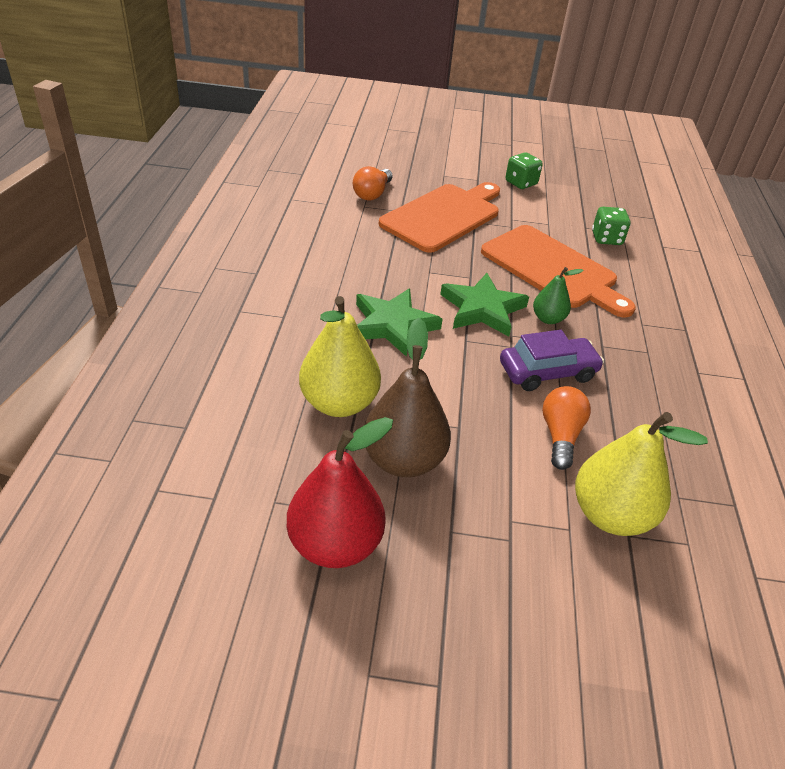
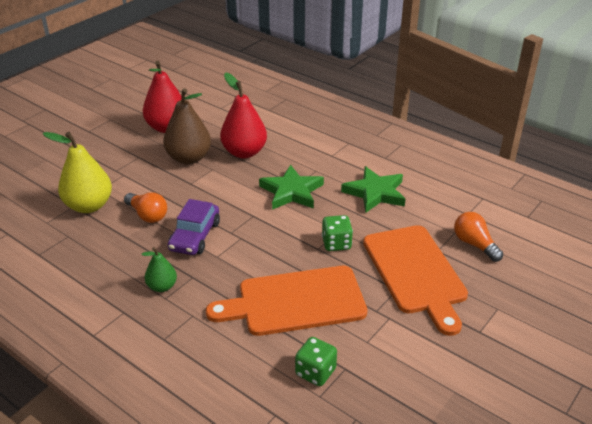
camera: 125 degrees right, 5 degrees down
yellow pear [299,296,381,417] -> red pear [220,72,267,158]
green star [440,273,529,336] -> green star moved to [341,166,406,213]
green dice [506,152,543,189] -> green dice moved to [322,215,353,251]
green pear [533,267,584,324] -> green pear moved to [142,247,177,292]

